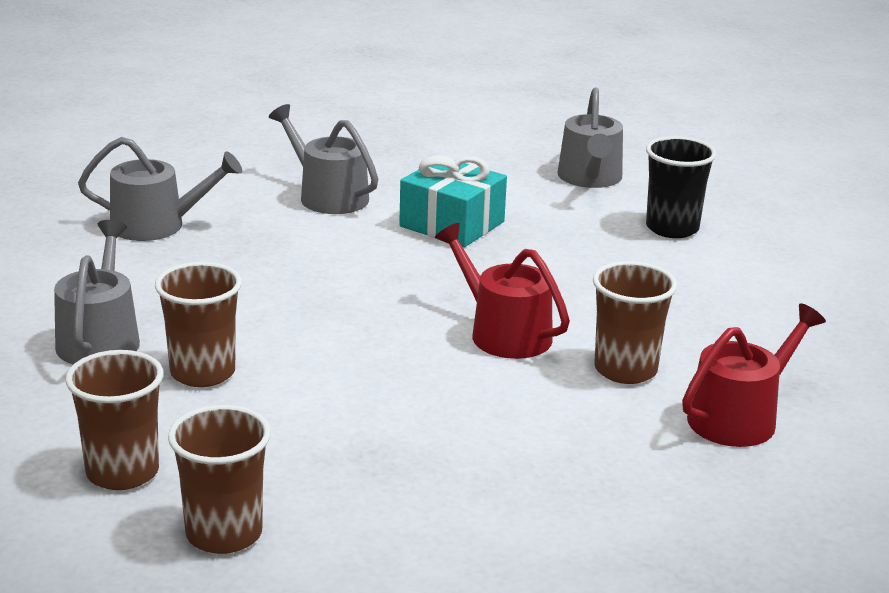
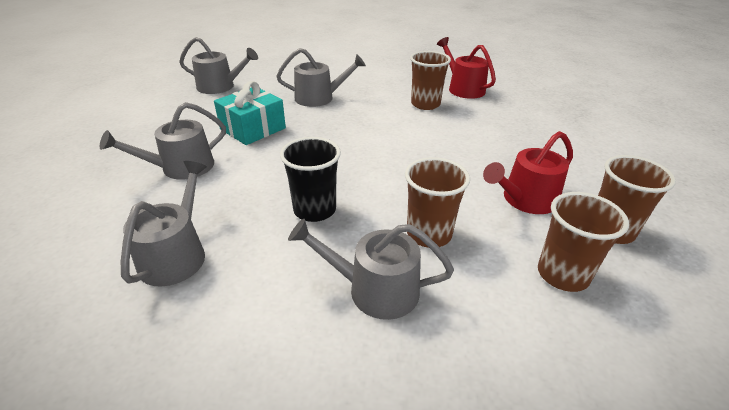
camera: 80 degrees left, 10 degrees up
red watering can [435,223,570,359] -> red watering can moved to [483,131,573,214]
black cup [646,136,717,238] -> black cup moved to [280,137,341,222]
none -> grey watering can [276,48,366,107]

